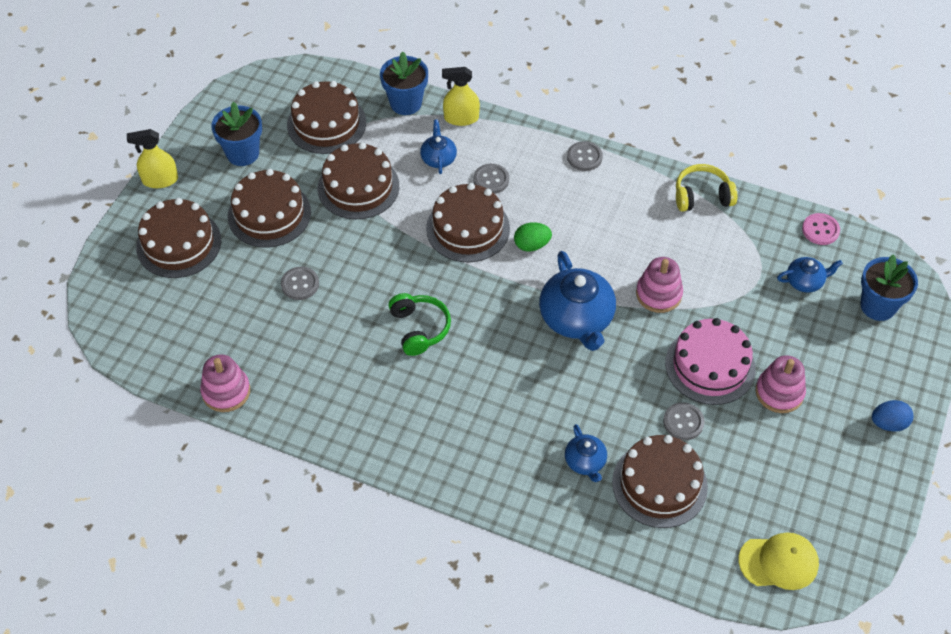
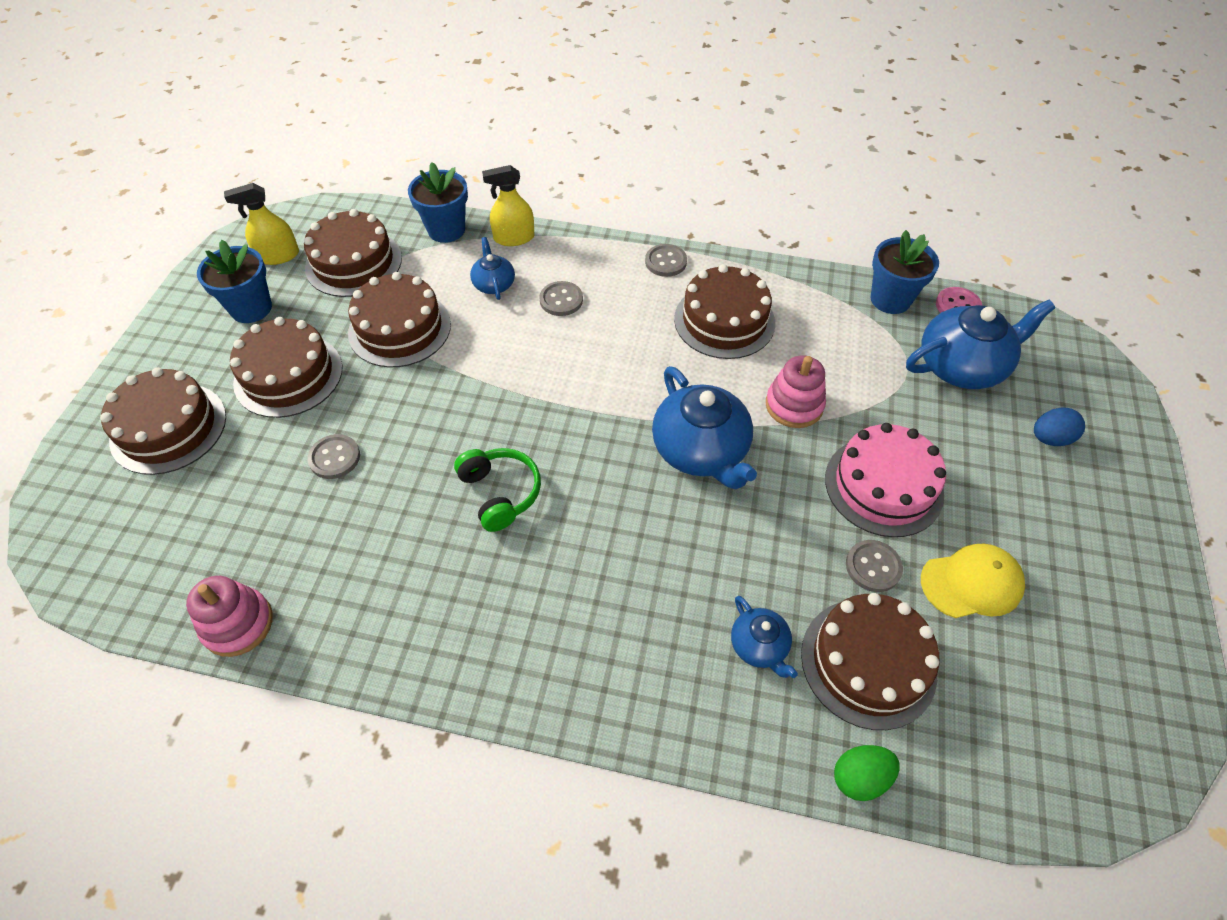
camera: 10 degrees left, 0 degrees up
yellow spray bottle [127,129,178,188] -> yellow spray bottle moved to [224,183,299,265]
brown cake [426,183,510,262] -> brown cake moved to [674,264,775,359]
green egg [514,222,552,251] -> green egg moved to [834,745,900,801]
yellow headphones [676,164,738,212] -> none
yellow cap [739,533,819,590] -> yellow cap moved to [921,543,1025,618]
pink stacking toy [755,355,806,413] -> none
blue teapot [777,257,843,293] -> blue teapot [906,300,1055,389], size x1.92
blue flower pot [861,254,918,321] -> blue flower pot moved to [871,230,939,314]
blue egg [872,400,913,432] -> blue egg moved to [1034,407,1085,446]

